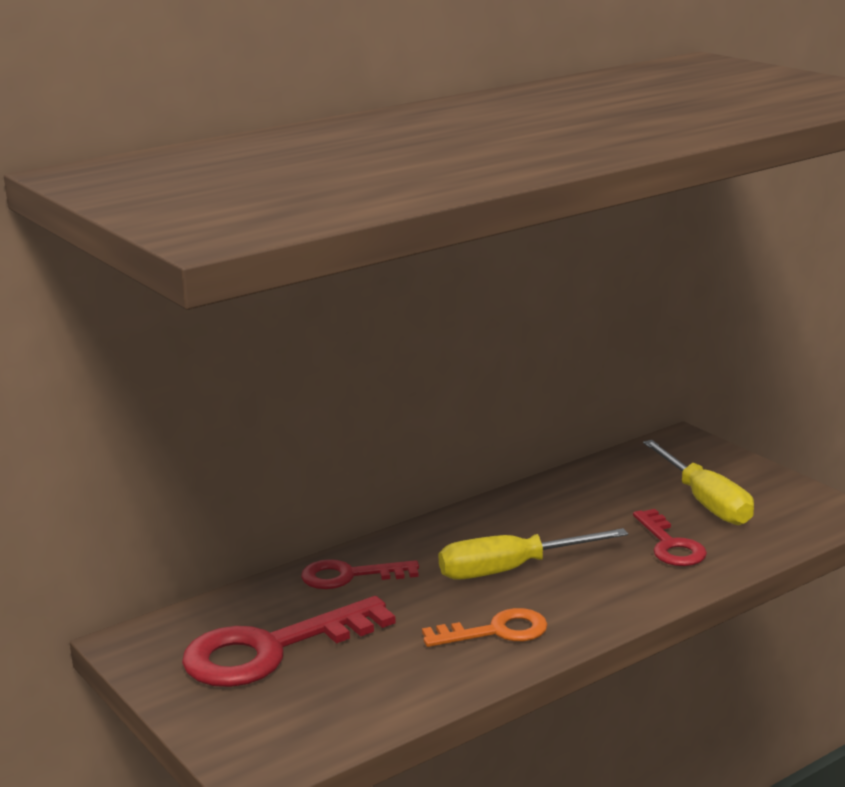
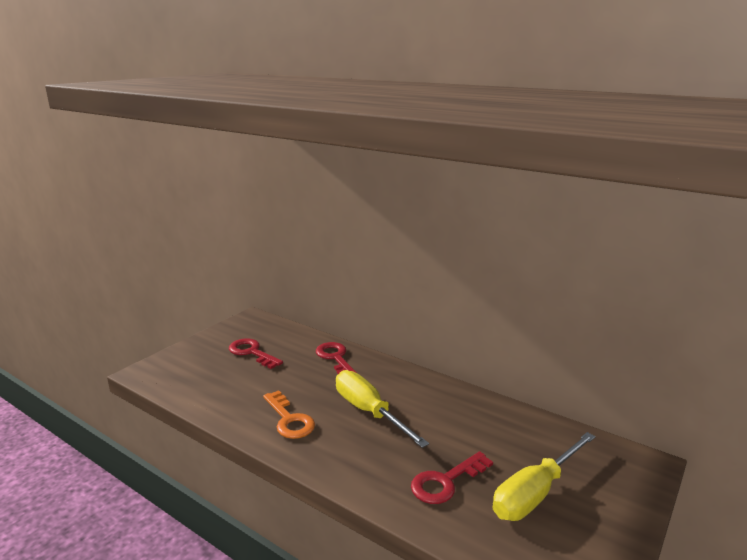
camera: 70 degrees right, 0 degrees up
red key [182,596,396,687] -> red key [229,338,283,369], size x0.58

